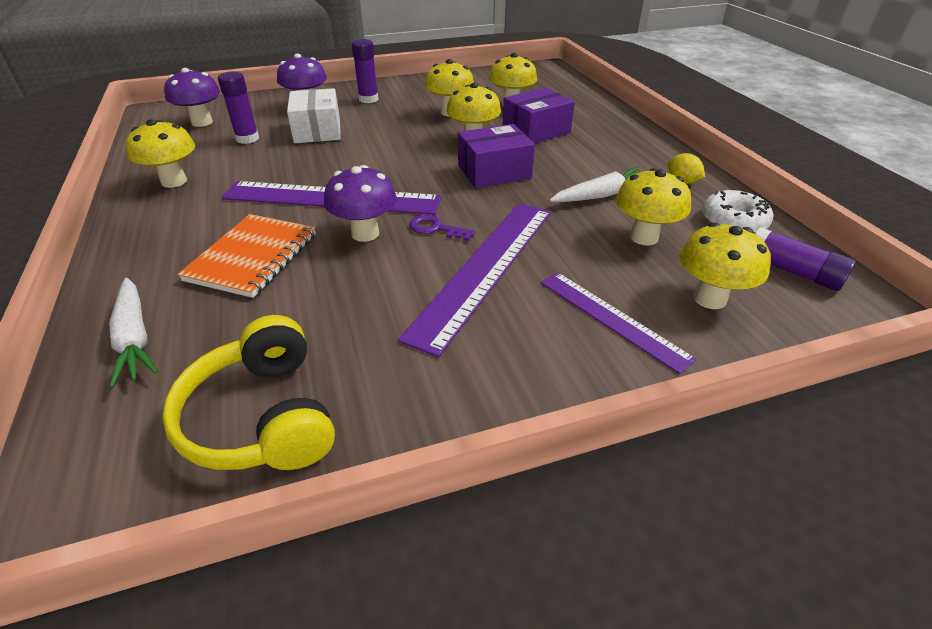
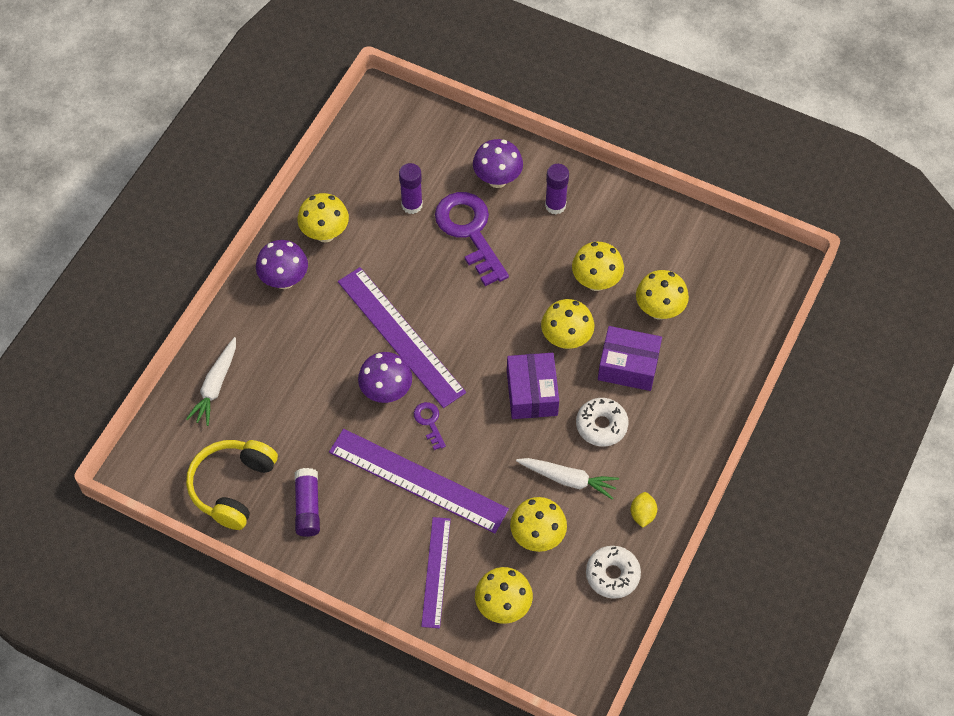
camera: 45 degrees right, 20 degrees up
purple mushroom [164,68,220,127] -> purple mushroom moved to [256,240,308,289]
orange notebook [178,214,316,298] -> none
white box [287,88,341,143] -> purple key [435,192,509,286]
purple ruler [398,203,551,357] -> purple ruler turned 45 degrees clockwise [329,429,509,533]
purple box [458,124,535,188] -> purple box turned 60 degrees clockwise [507,353,559,419]
purple glue stick [755,227,856,291] -> purple glue stick moved to [295,468,320,537]
none -> white donut [576,398,628,447]

